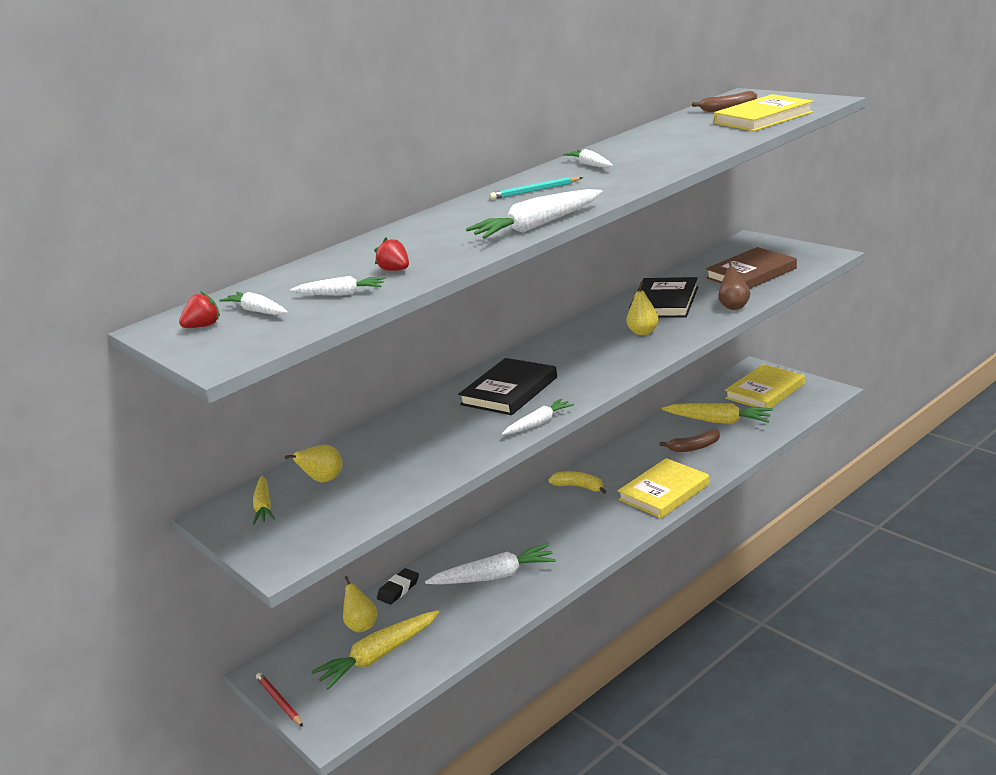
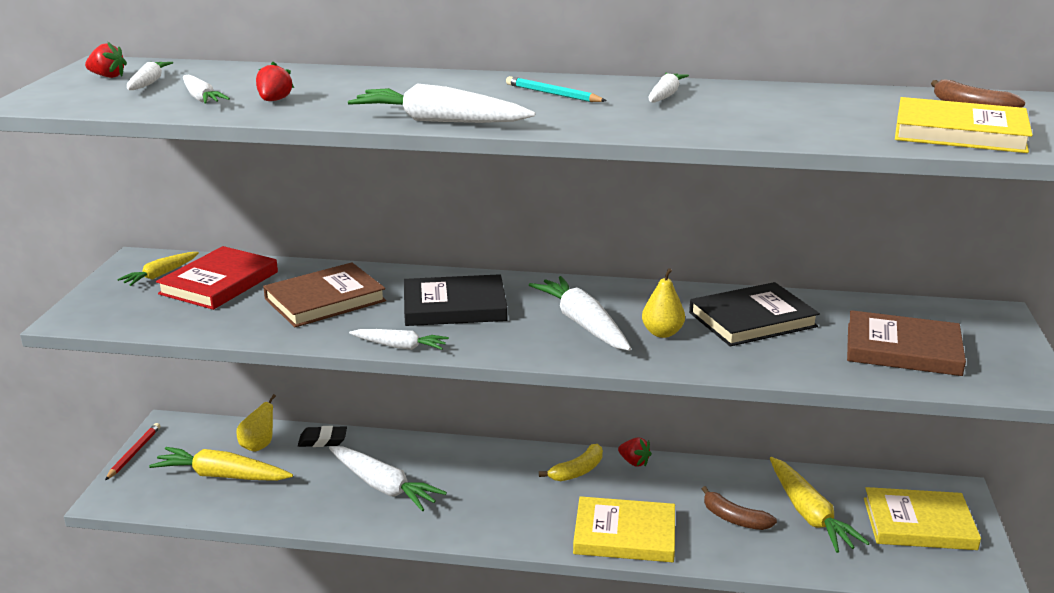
camera: 45 degrees right, 0 degrees up
yellow pear [285,445,342,482] -> red book [156,246,278,310]
yellow banana [548,471,606,494] -> yellow banana turned 60 degrees clockwise [539,444,603,481]
brown pear [718,261,750,310] -> none
none -> brown book [263,262,386,327]
none -> white carrot [529,276,631,351]
none -> red strawberry [618,438,652,467]

